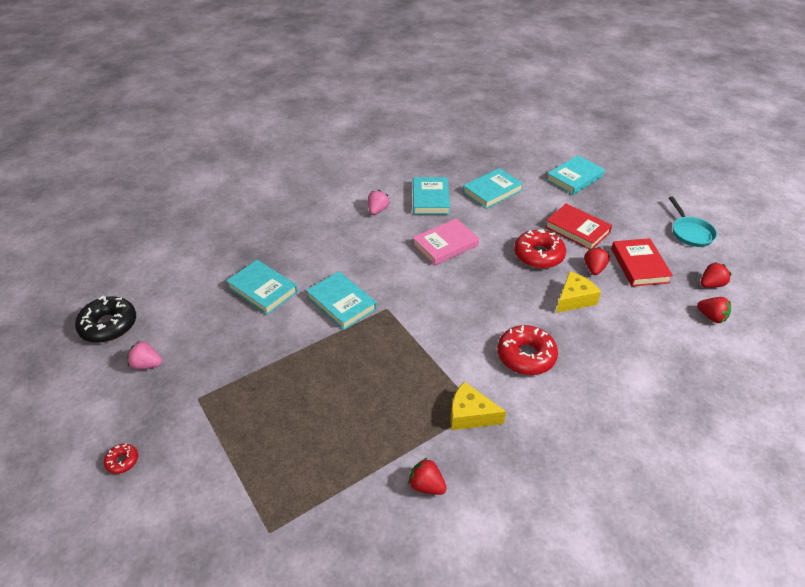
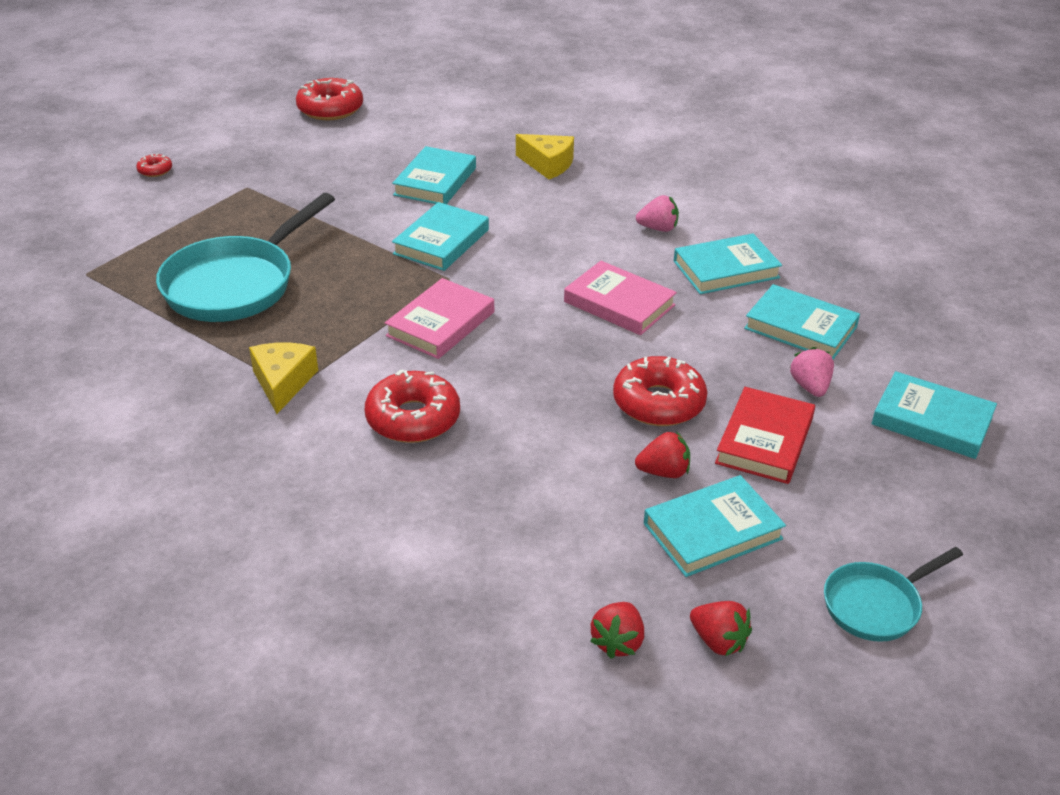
camera: 70 degrees right, 5 degrees down
black donut [75,296,136,343] -> red donut [296,78,363,120]
pink strawberry [127,341,162,370] -> pink strawberry moved to [790,347,834,397]
red strawberry [408,457,447,495] -> none
yellow cheese [556,271,601,313] -> yellow cheese moved to [516,134,574,179]
red book [611,238,673,287] -> turquoise book [644,475,786,577]
none -> turquoise pan [156,193,335,322]
none -> pink book [385,278,494,359]

